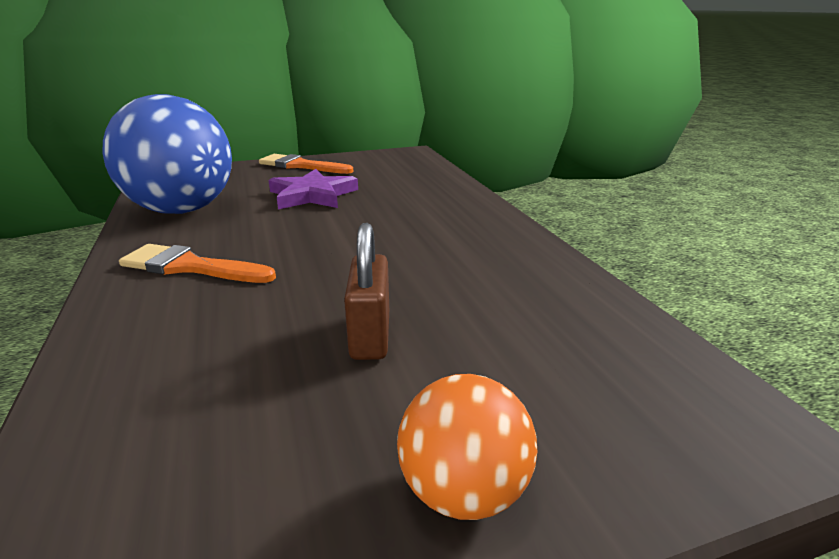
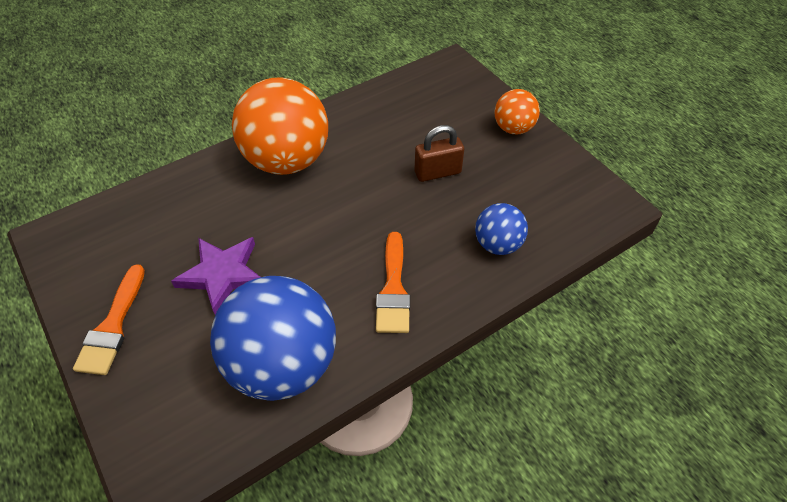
camera: 105 degrees left, 25 degrees up
none -> orange ball [232,78,328,175]
none -> blue ball [475,203,528,255]

